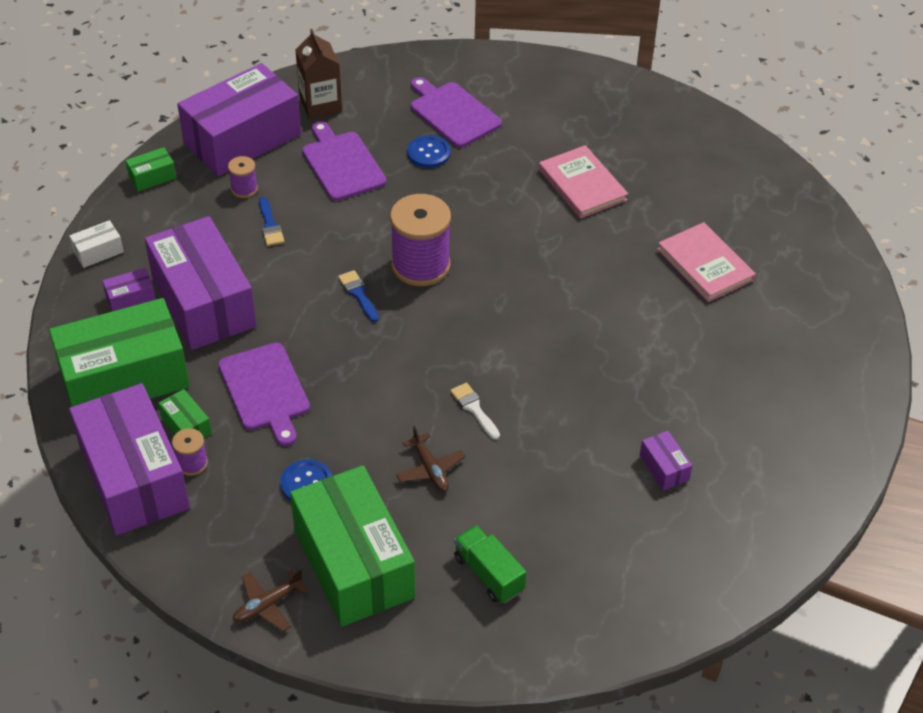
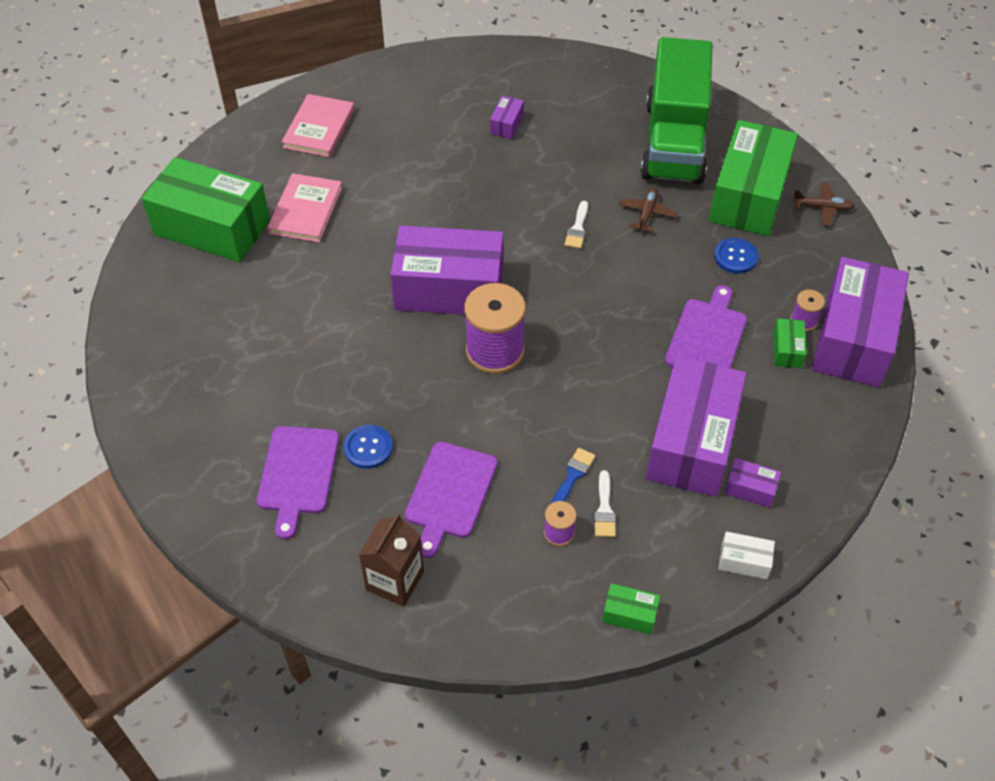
camera: 135 degrees left, 5 degrees up
green box [49,298,190,407] -> green box moved to [141,157,270,262]
purple box [177,63,301,176] -> purple box moved to [390,225,504,315]
blue brush [338,270,379,322] -> none
green truck [454,525,526,603] -> green truck [641,37,713,184], size x2.39
pink book [539,145,628,219] -> pink book moved to [282,94,355,157]
none -> white brush [594,470,616,537]

